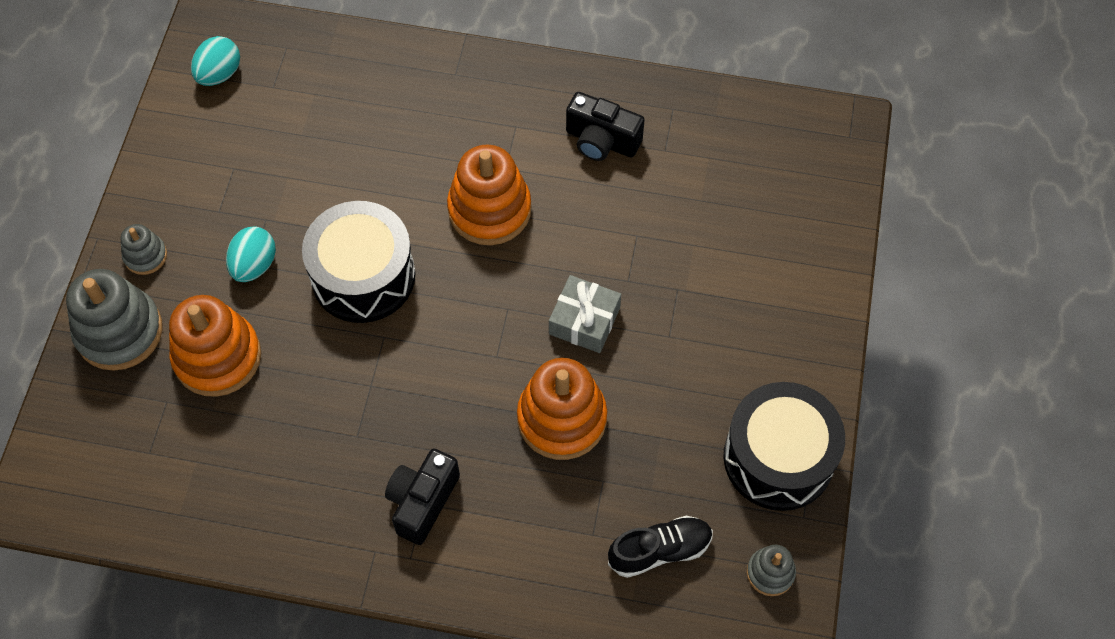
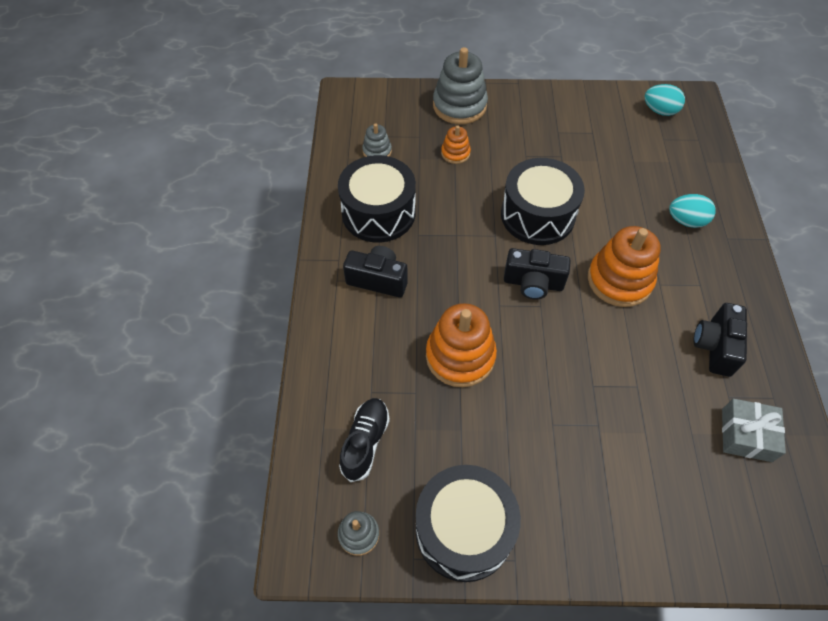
camera: 80 degrees right, 5 degrees down
grey stacking toy [121,224,167,275] -> grey stacking toy moved to [362,123,392,157]
orange stacking toy [169,295,261,397] -> orange stacking toy [441,125,471,164], size x0.51
turquoise egg [226,227,276,282] -> turquoise egg moved to [669,194,715,228]
grey gift [549,275,621,353] -> grey gift moved to [722,399,786,462]
black shoe [608,516,713,578] -> black shoe turned 135 degrees counterclockwise [339,398,390,482]
none -> black drum [338,155,416,243]
none -> black camera [504,248,571,300]

